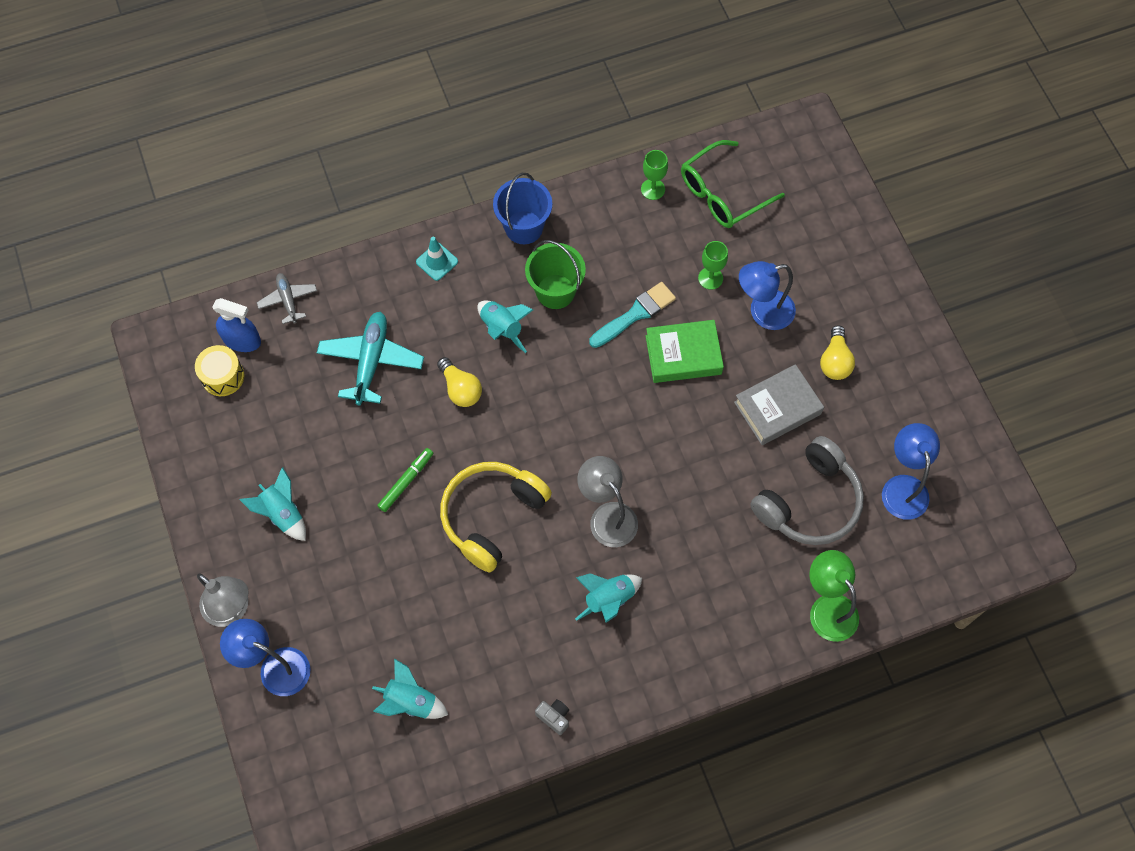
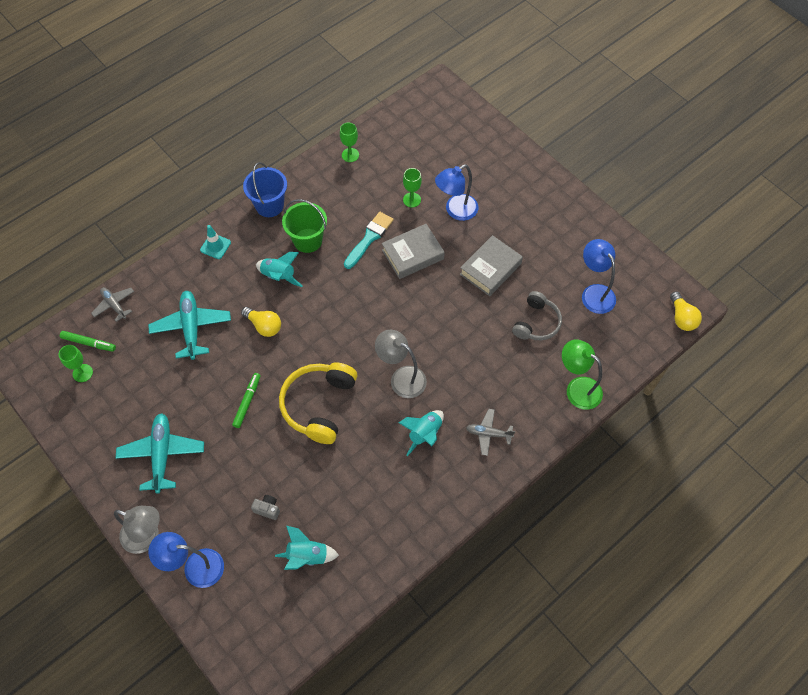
camera: 20 degrees left, 5 degrees down
yellow drum [195,345,244,396] -> green goblet [59,345,93,382]
blue spray bottle [212,298,261,352] -> green marker [60,331,116,352]
turquoise rocket [239,467,306,541] -> turquoise plane [116,413,204,494]
grey camera [535,699,569,735] -> grey camera moved to [251,495,280,520]
green book [646,320,724,383] -> grey book [382,224,445,279]
green glasses [681,140,785,228] -> none
grey headphones [750,436,864,545] -> grey headphones [512,291,562,340], size x0.65
yellow light bulb [820,325,855,380] -> yellow light bulb moved to [670,291,702,331]
none -> grey plane [466,409,515,456]

